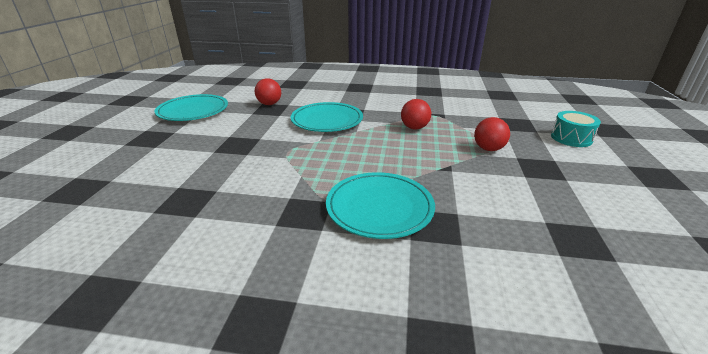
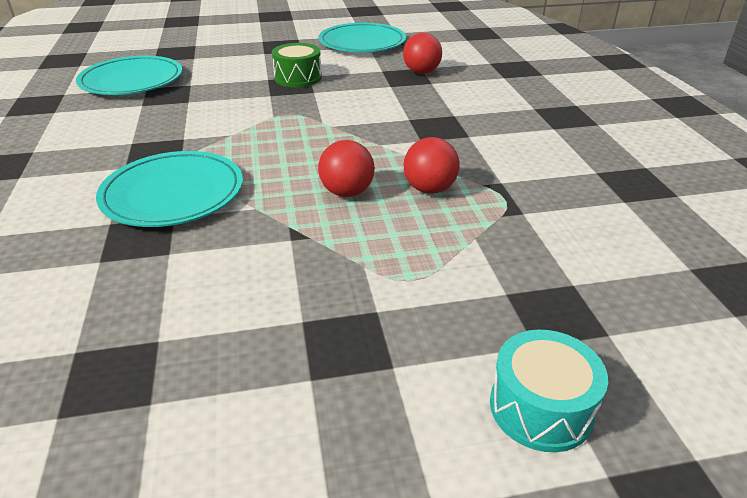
camera: 70 degrees right, 5 degrees up
turquoise plate [291,102,363,132] -> turquoise plate moved to [76,56,182,95]
red ball [474,117,510,151] -> red ball moved to [318,140,375,197]
none -> green drum [272,43,322,87]

